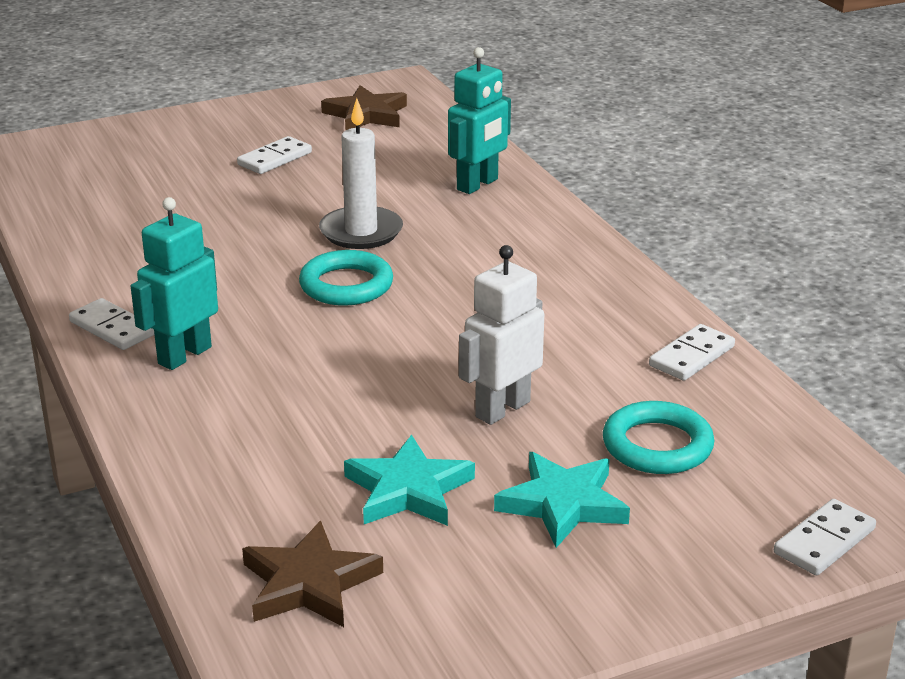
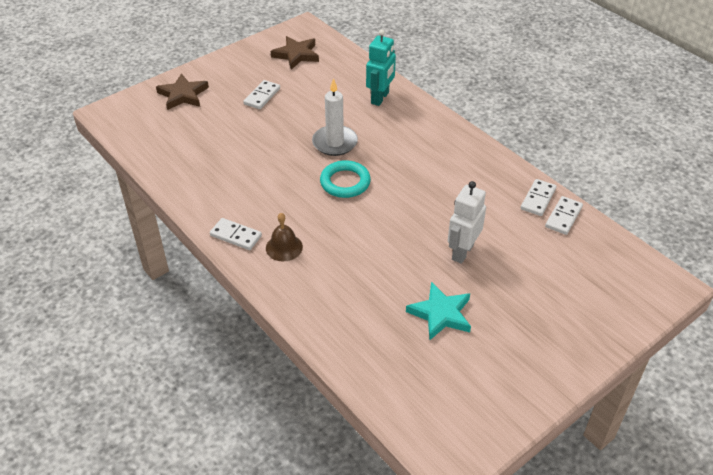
camera: 15 degrees left, 15 degrees up
turquoise robot [131,197,218,370] -> brown bell [266,213,303,261]
brown star [242,521,383,627] -> brown star moved to [156,73,209,110]
turquoise star [494,452,630,548] -> none
turquoise ring [603,401,714,474] -> none
white domino [774,499,876,575] -> white domino moved to [545,196,583,235]

